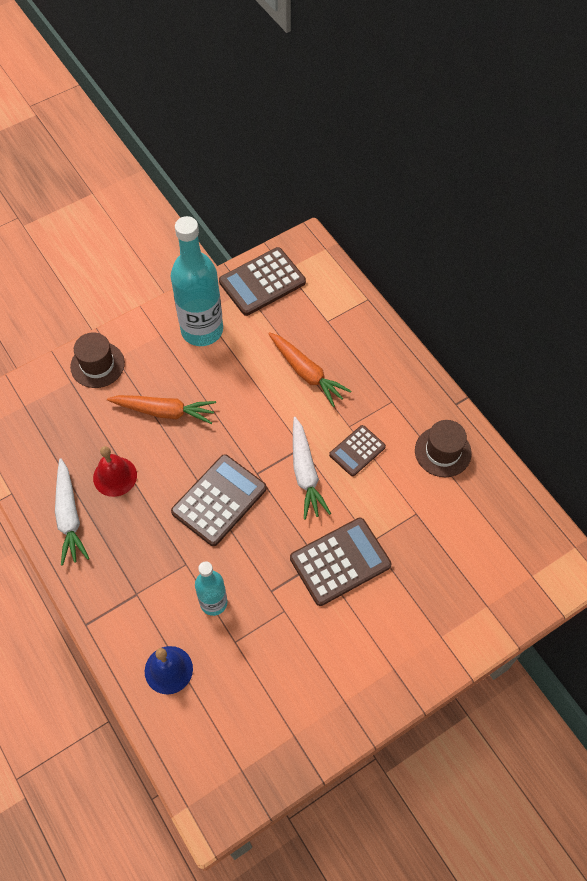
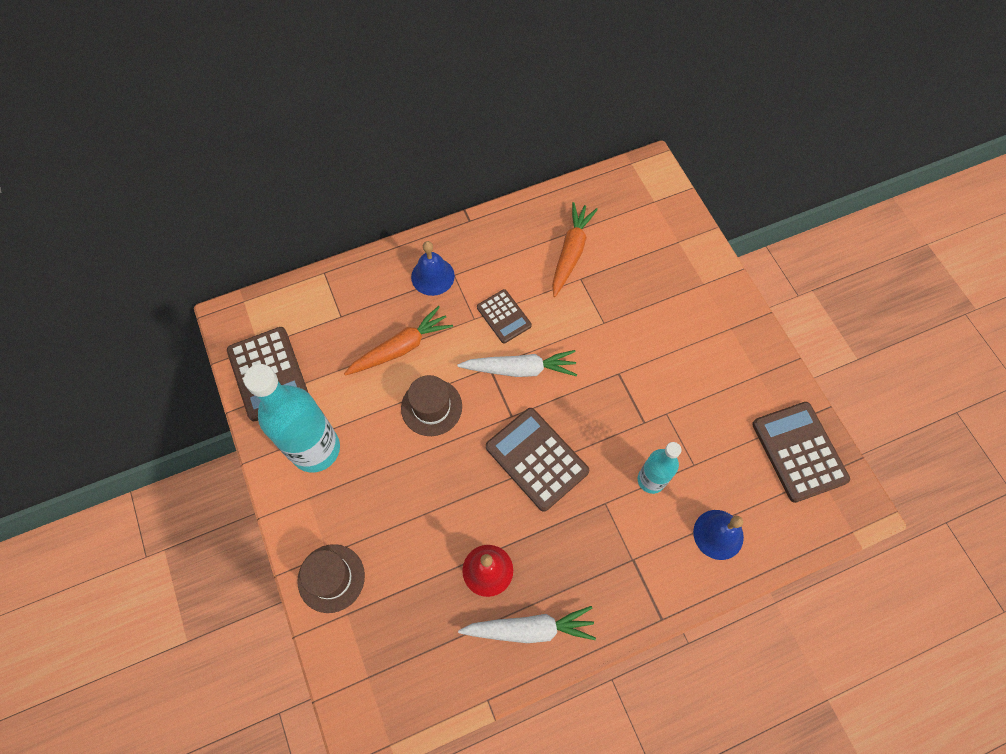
camera: 80 degrees left, 5 degrees up
orange carrot [107,395,216,424] -> orange carrot moved to [552,202,598,297]
brown calculator [290,518,391,606] -> brown calculator moved to [752,402,850,503]
brown hat [415,420,472,477] -> brown hat moved to [401,375,462,436]
none -> blue bell [411,241,455,296]

